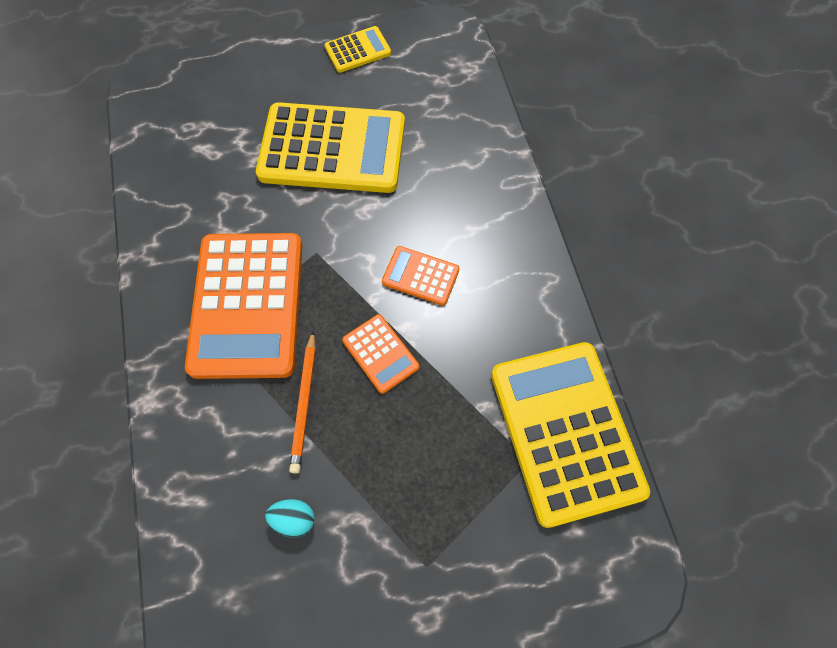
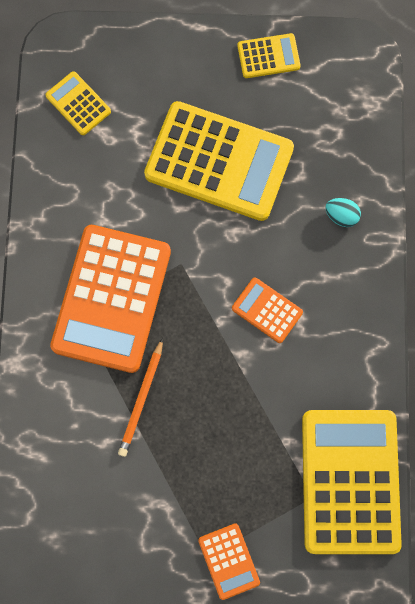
camera: 15 degrees right, 10 degrees up
turquoise egg [265,499,315,538] -> turquoise egg moved to [325,198,361,227]
orange calculator [342,314,419,394] -> orange calculator moved to [198,523,260,600]
none -> yellow calculator [45,71,111,135]

